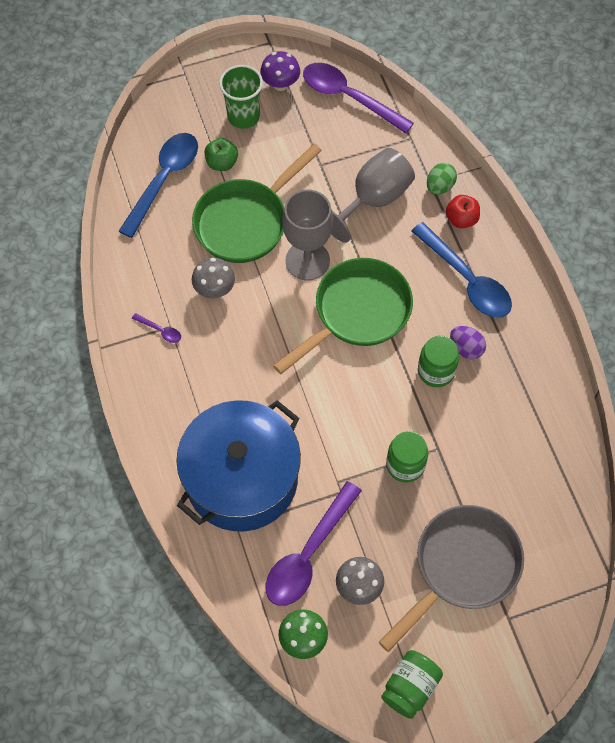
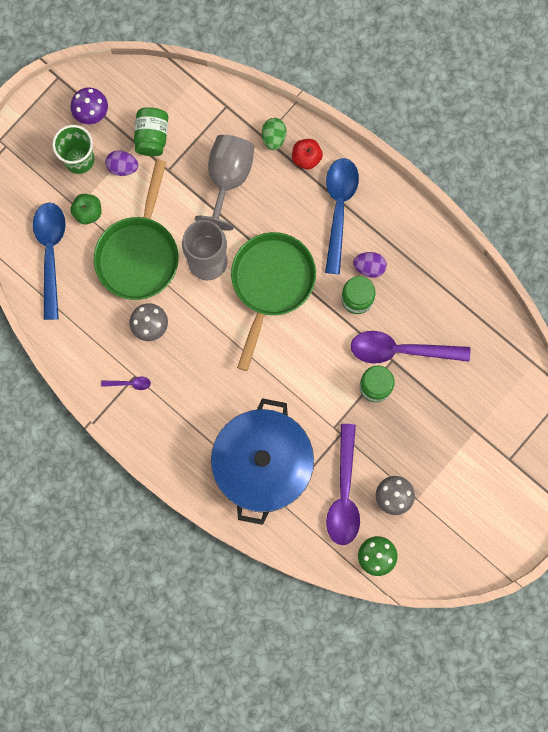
camera: 30 degrees left, 15 degrees up
purple spoon [303,63,414,134] -> purple spoon moved to [351,331,470,364]
grey pan [379,505,524,652] -> none
green jar [381,650,443,719] -> green jar moved to [134,107,168,156]
blue spoon [411,222,512,318] -> blue spoon turned 105 degrees counterclockwise [325,158,359,274]
none -> purple egg [105,151,138,176]

